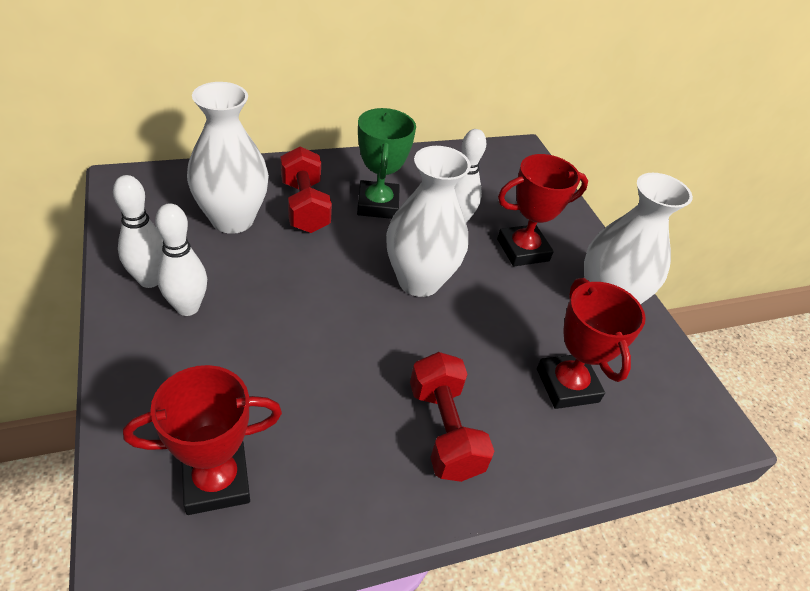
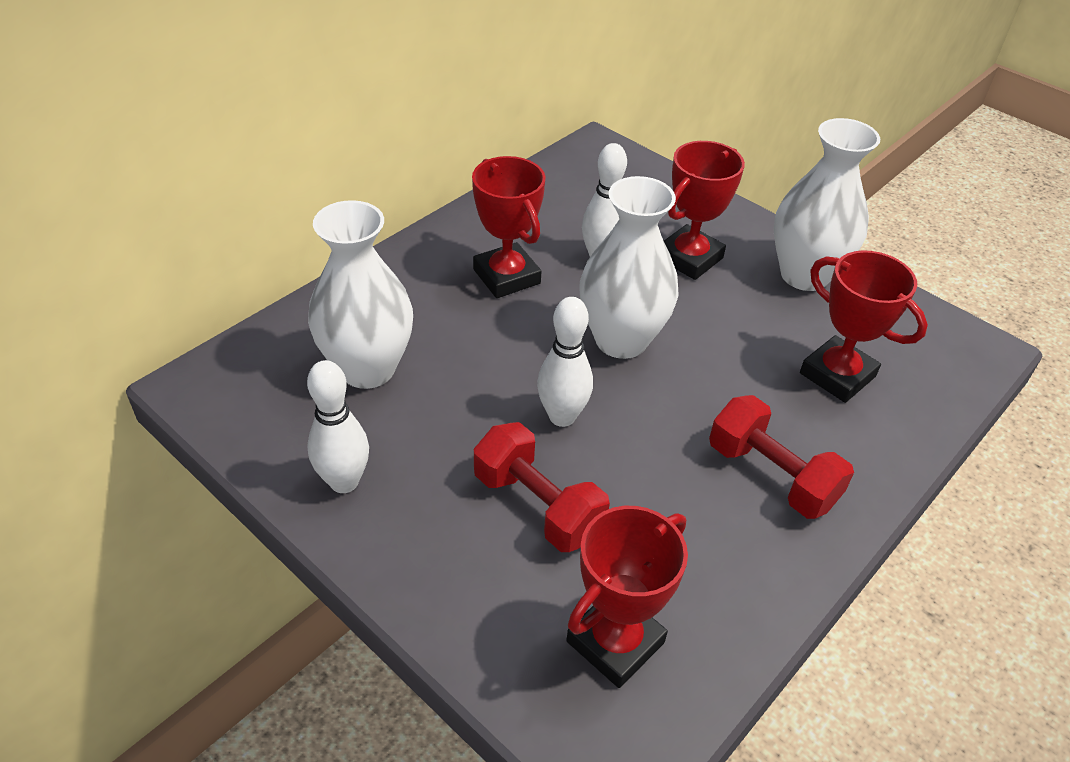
camera: 25 degrees left, 0 degrees up
white bowling pin [155,203,207,316] -> white bowling pin moved to [537,297,593,427]
red dumbbell [281,146,332,233] -> red dumbbell moved to [474,422,610,552]
green trophy [357,108,416,219] -> red trophy [472,156,546,298]

